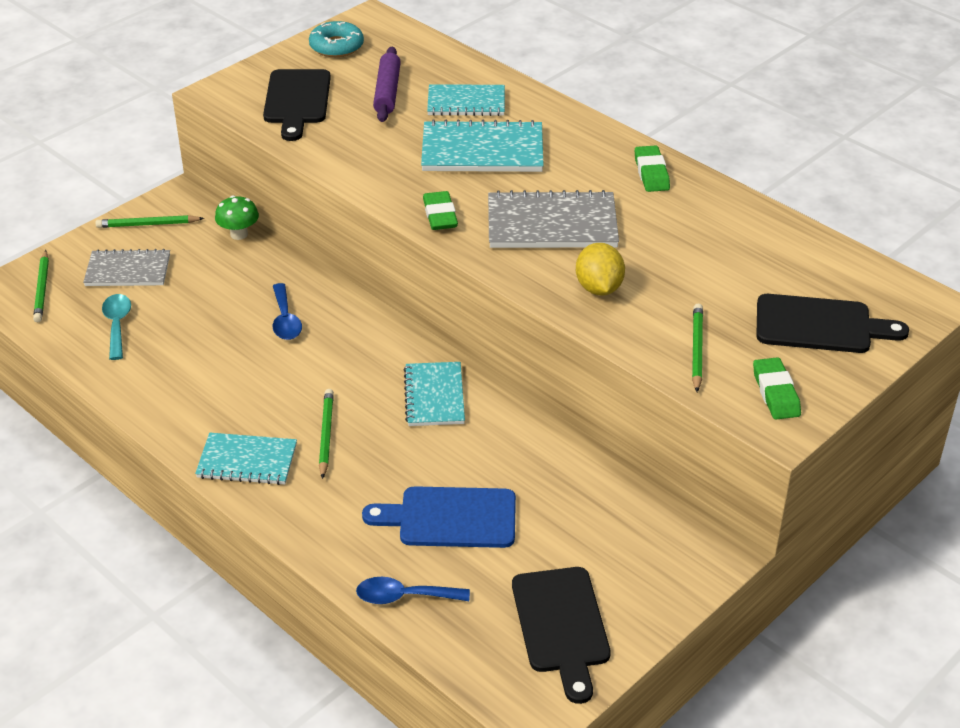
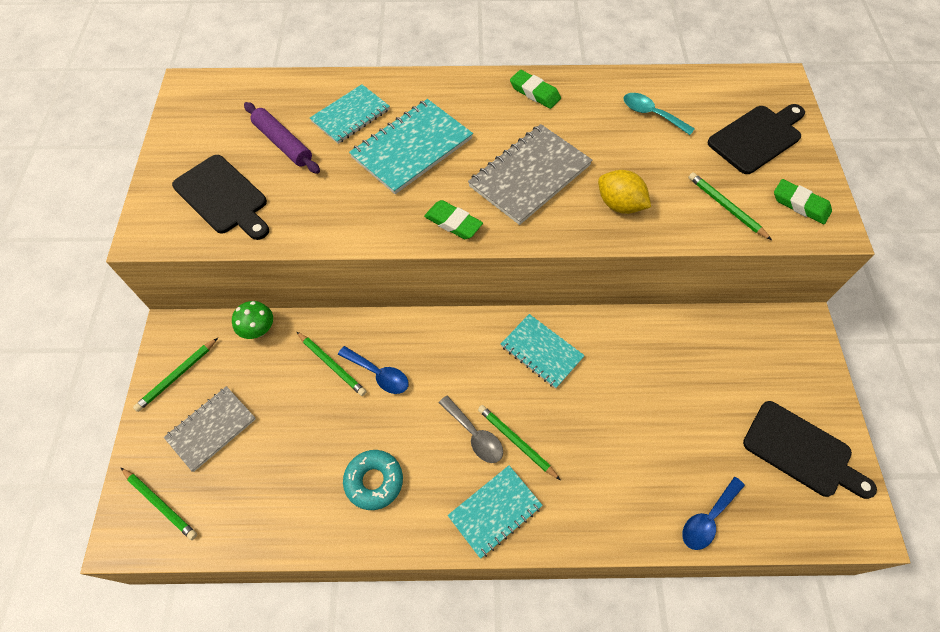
camera: 45 degrees left, 20 degrees up
turquoise spoon [102,294,131,360] -> turquoise spoon moved to [624,93,695,135]
turquoise donut [309,21,364,57] -> turquoise donut moved to [343,450,403,510]
blue cutting board [362,486,516,548] -> none
none -> green pencil [297,332,366,396]
none -> grey spoon [439,395,503,463]

